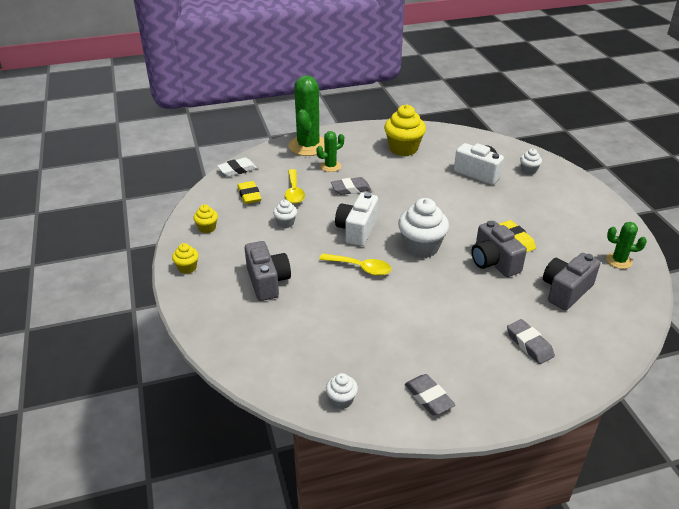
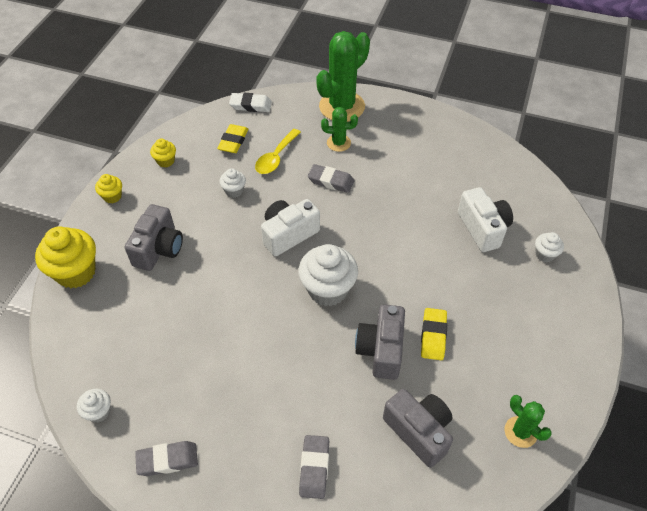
camera: 35 degrees right, 15 degrees up
yellow spoon [319,253,392,276] -> none
yellow cupcake [384,104,426,156] -> yellow cupcake moved to [35,226,96,288]
grey eraser [405,374,455,415] -> grey eraser turned 75 degrees clockwise [135,441,198,476]
grey camera [543,253,600,310] -> grey camera turned 60 degrees clockwise [383,389,453,468]

